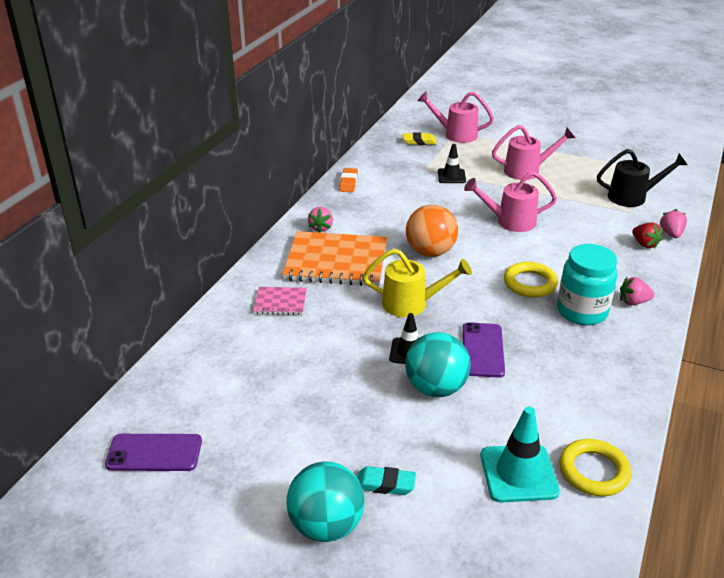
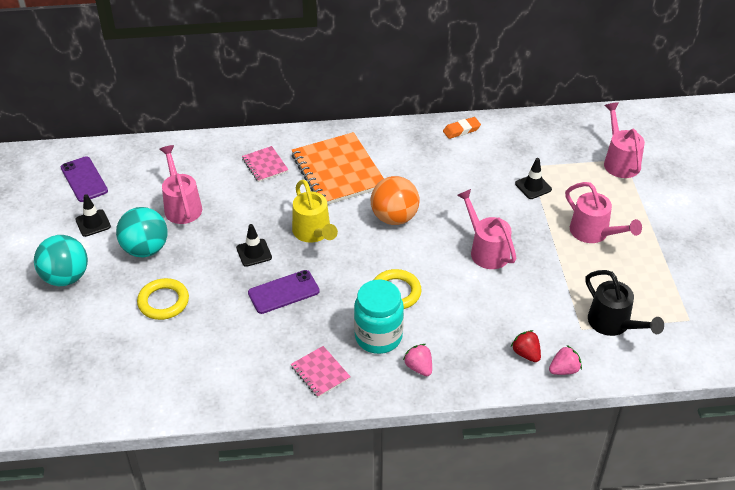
camera: 60 degrees right, 10 degrees up
pink strawberry [308,207,333,233] -> none
turquoise eraser [357,466,416,495] -> none
yellow eraser [403,132,437,145] -> none
turquoise ball [405,332,471,397] -> turquoise ball moved to [116,207,168,257]
turquoise traffic cone [481,406,560,503] -> none
yellow ring [559,439,632,496] -> yellow ring moved to [137,278,189,320]
red strawberry [632,222,663,249] -> red strawberry turned 120 degrees clockwise [511,330,541,362]
none -> black traffic cone [75,194,111,237]
none -> pink watering can [160,145,202,224]
none -> pink notebook [291,346,351,397]

